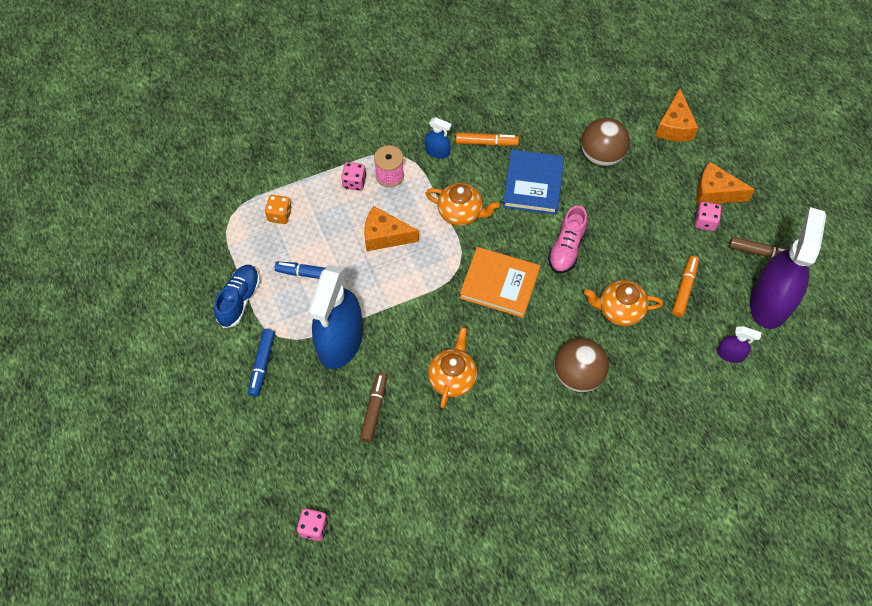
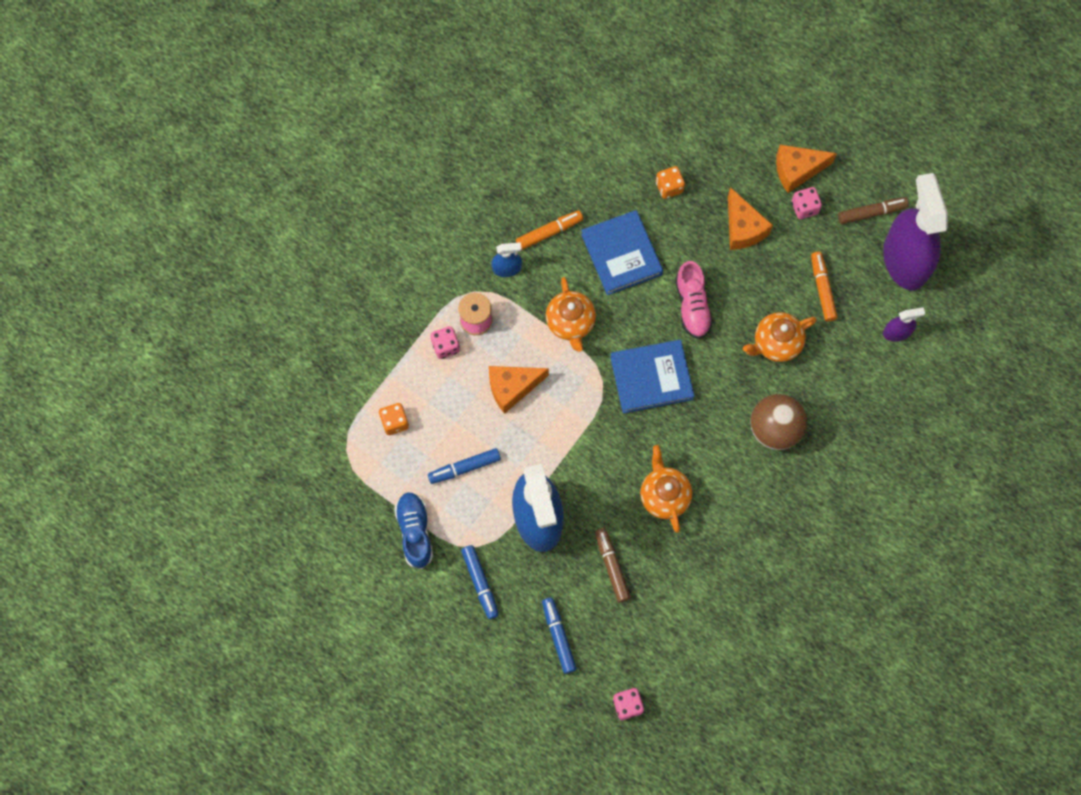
camera: 30 degrees left, 10 degrees up
orange teapot [425,183,500,226] -> orange teapot turned 90 degrees clockwise [546,277,596,352]
orange book [460,247,540,318] -> blue book [610,340,694,413]
brown ball [581,118,630,166] -> orange dice [656,166,685,199]
orange cheese [656,89,699,141] -> orange cheese moved to [728,187,773,250]
none -> blue marker [542,597,577,674]

